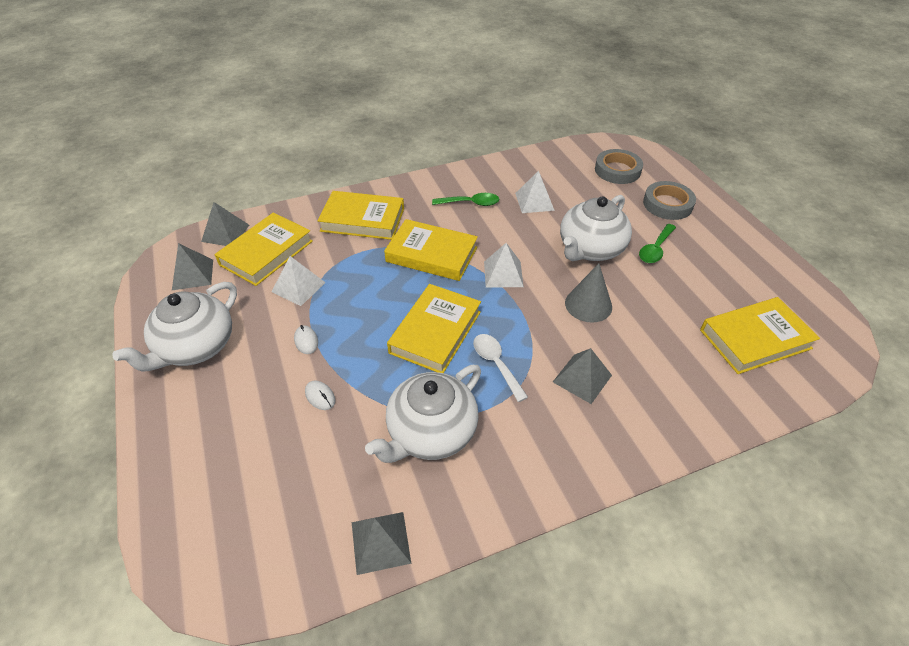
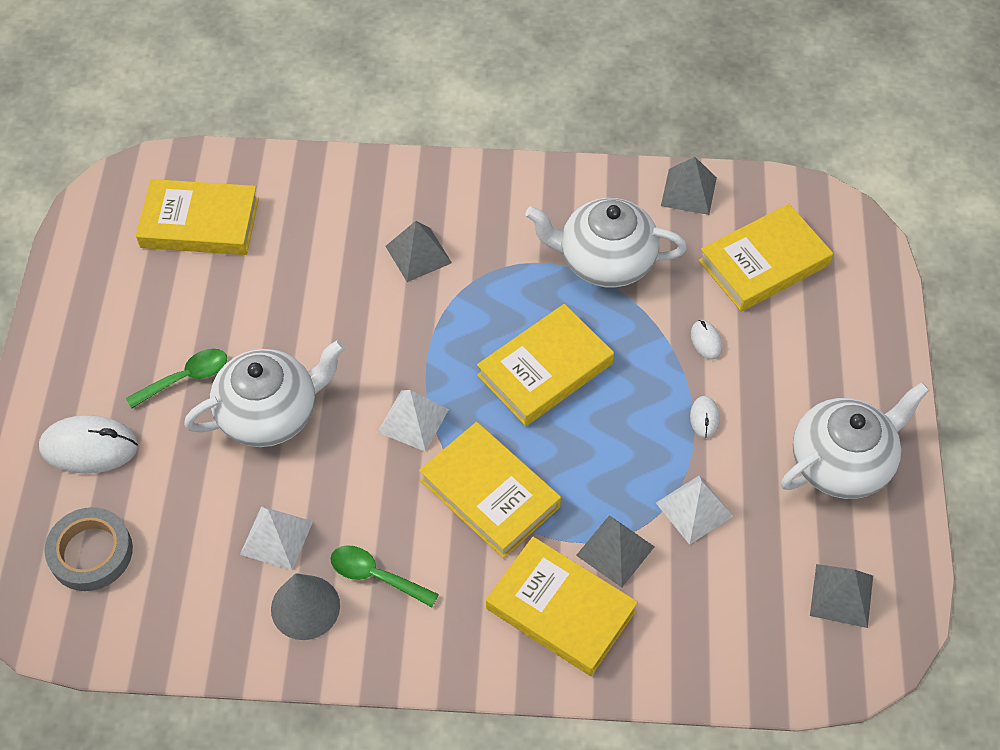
camera: 155 degrees left, 10 degrees up
grey pyramid [201,202,249,246] -> grey pyramid moved to [576,515,655,588]
yellow book [215,212,313,286] -> yellow book moved to [699,204,833,312]
white teapot [365,365,481,463] -> white teapot turned 150 degrees counterclockwise [525,198,687,288]
white spoon [473,334,528,402] -> none
grey cone [565,264,612,323] -> grey cone moved to [271,573,340,640]
grey tape [643,181,696,220] -> white mouse [39,415,138,474]

